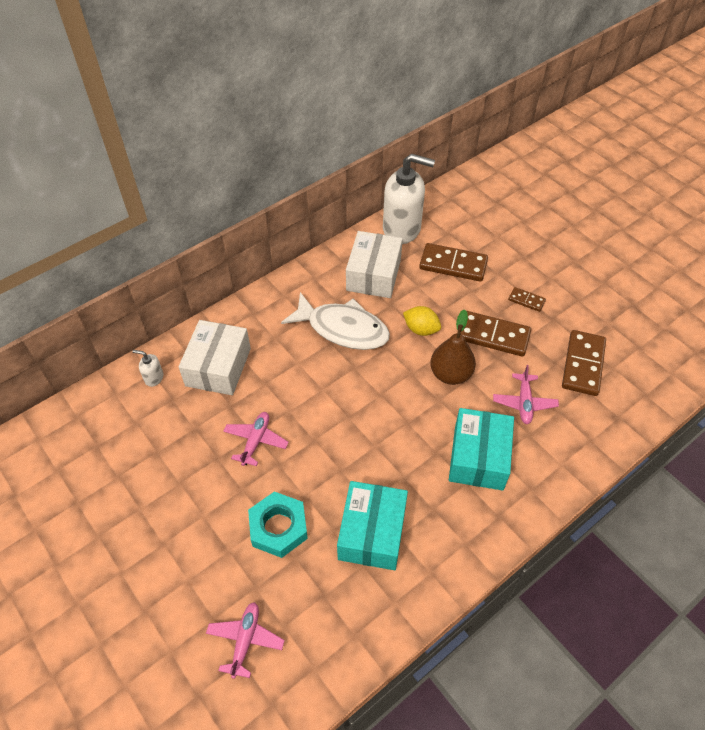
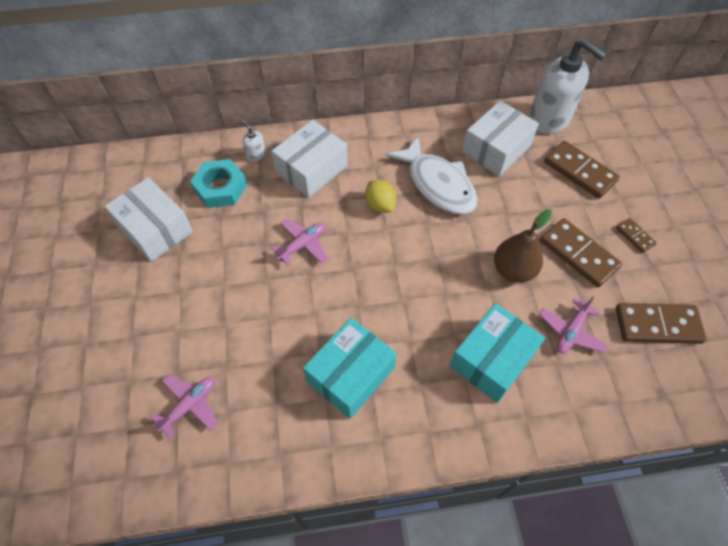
camera: 30 degrees right, 5 degrees up
turquoise nut [248,491,308,558] -> turquoise nut moved to [190,159,247,208]
yellow lemon [403,306,441,336] -> yellow lemon moved to [365,180,396,213]
brown domino [562,330,606,396] -> brown domino turned 45 degrees clockwise [616,303,707,344]
none -> white box [104,177,193,262]

